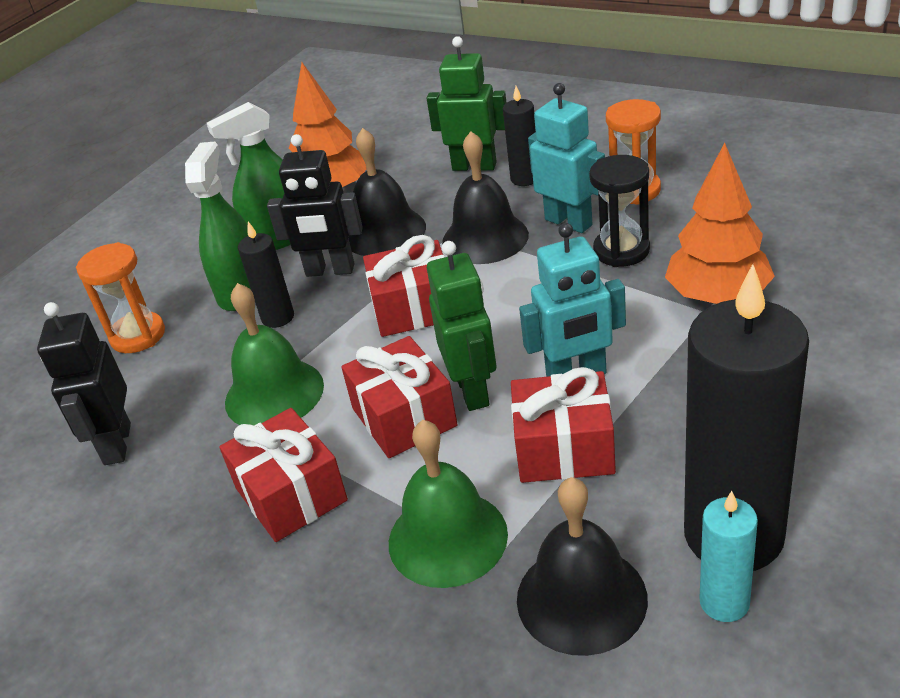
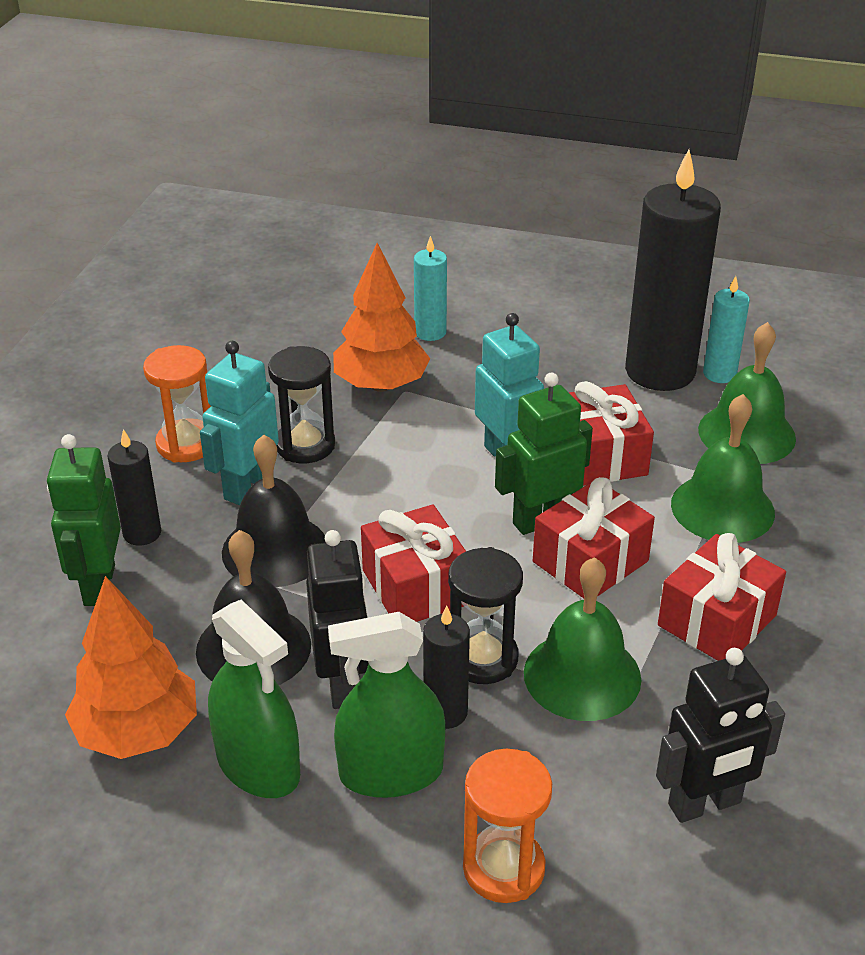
camera: 110 degrees left, 0 degrees up
black bell [517,477,648,656] -> green bell [698,322,796,464]
none -> turquoise candle [414,236,447,341]
none -> black hourglass [448,547,523,684]

